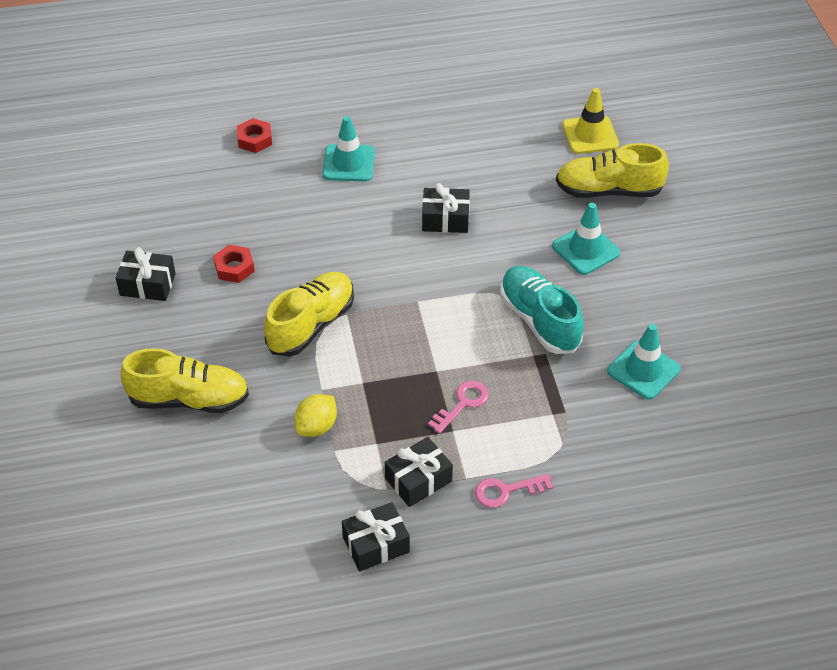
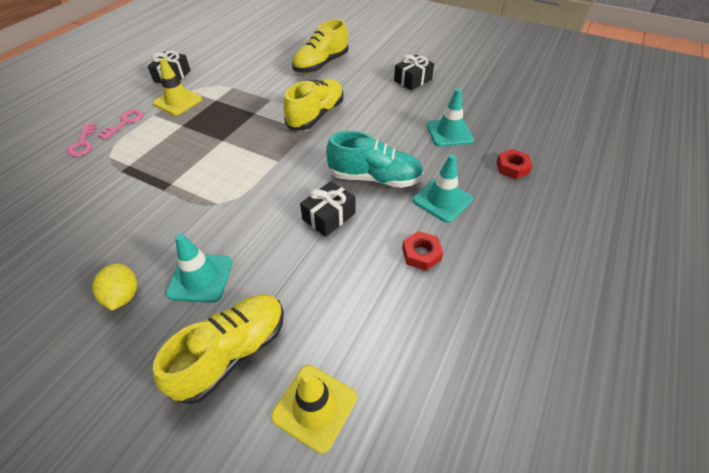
camera: 130 degrees right, 0 degrees up
red nut [213,245,255,283] -> red nut moved to [402,231,443,271]
yellow shoe [264,272,354,357] -> yellow shoe turned 135 degrees counterclockwise [283,79,344,130]
yellow lemon [294,394,337,437] -> yellow lemon moved to [92,263,137,310]
black gift [385,437,453,507] -> yellow traffic cone [153,58,202,115]
pink key [428,381,489,434] -> pink key moved to [66,123,97,157]
turquoise shoe [500,266,584,354] -> turquoise shoe moved to [326,131,424,188]
turquoise traffic cone [607,324,680,400] -> turquoise traffic cone moved to [427,88,474,147]

